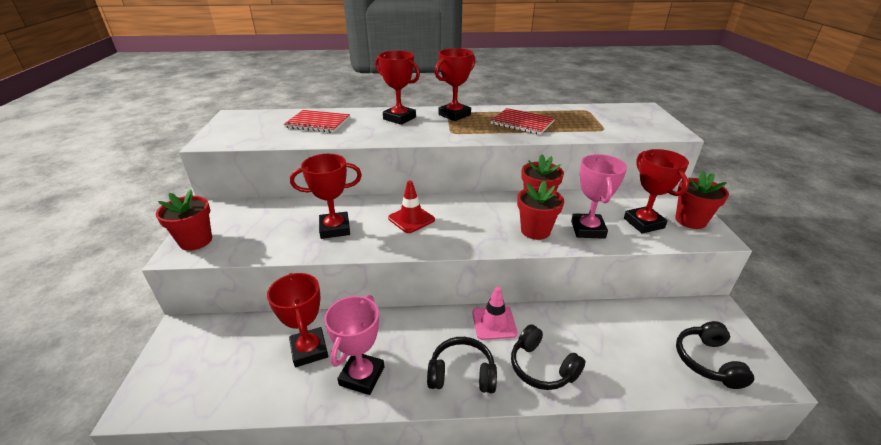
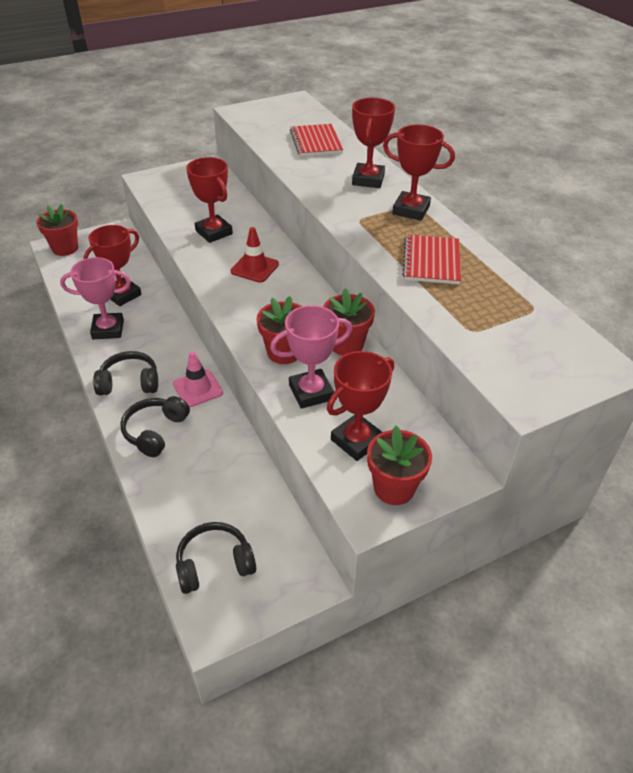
camera: 65 degrees right, 10 degrees up
red flower pot [156,189,212,251] -> red flower pot moved to [37,204,78,256]
black headphones [427,337,497,393] -> black headphones turned 75 degrees counterclockwise [93,351,158,395]

